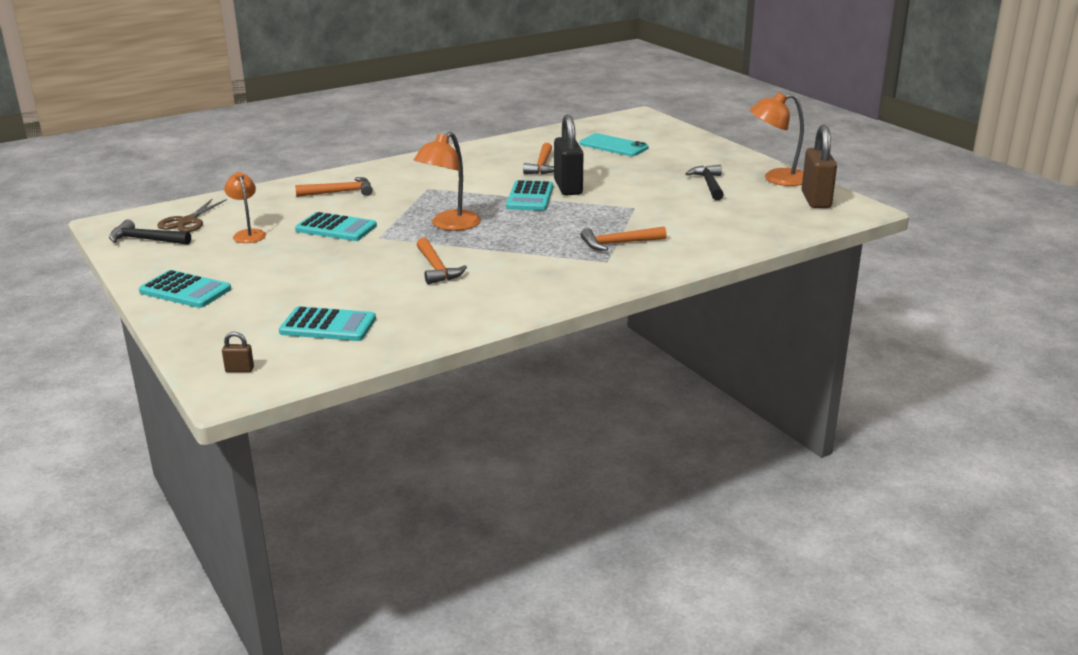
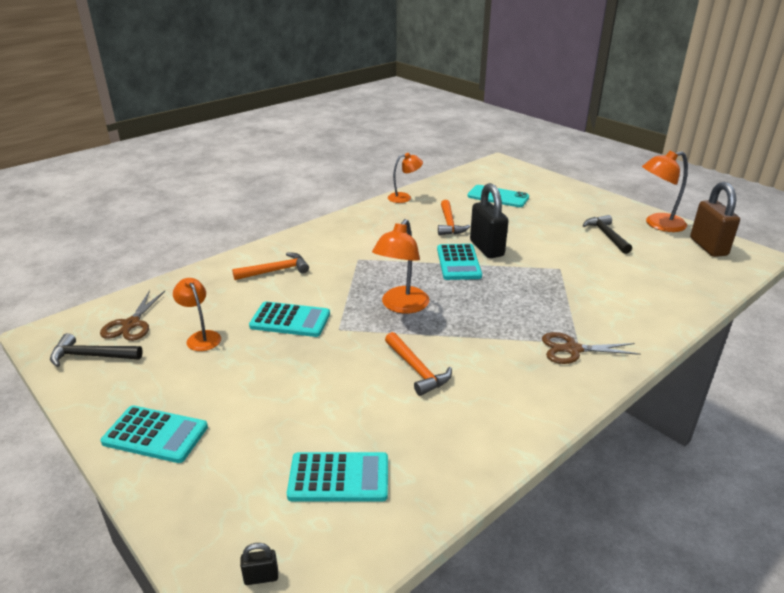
camera: 10 degrees left, 5 degrees up
brown padlock [222,332,254,372] -> black padlock [240,543,278,585]
orange hammer [580,226,667,251] -> none
none -> orange lamp [388,153,423,203]
none -> brown scissors [542,332,641,364]

